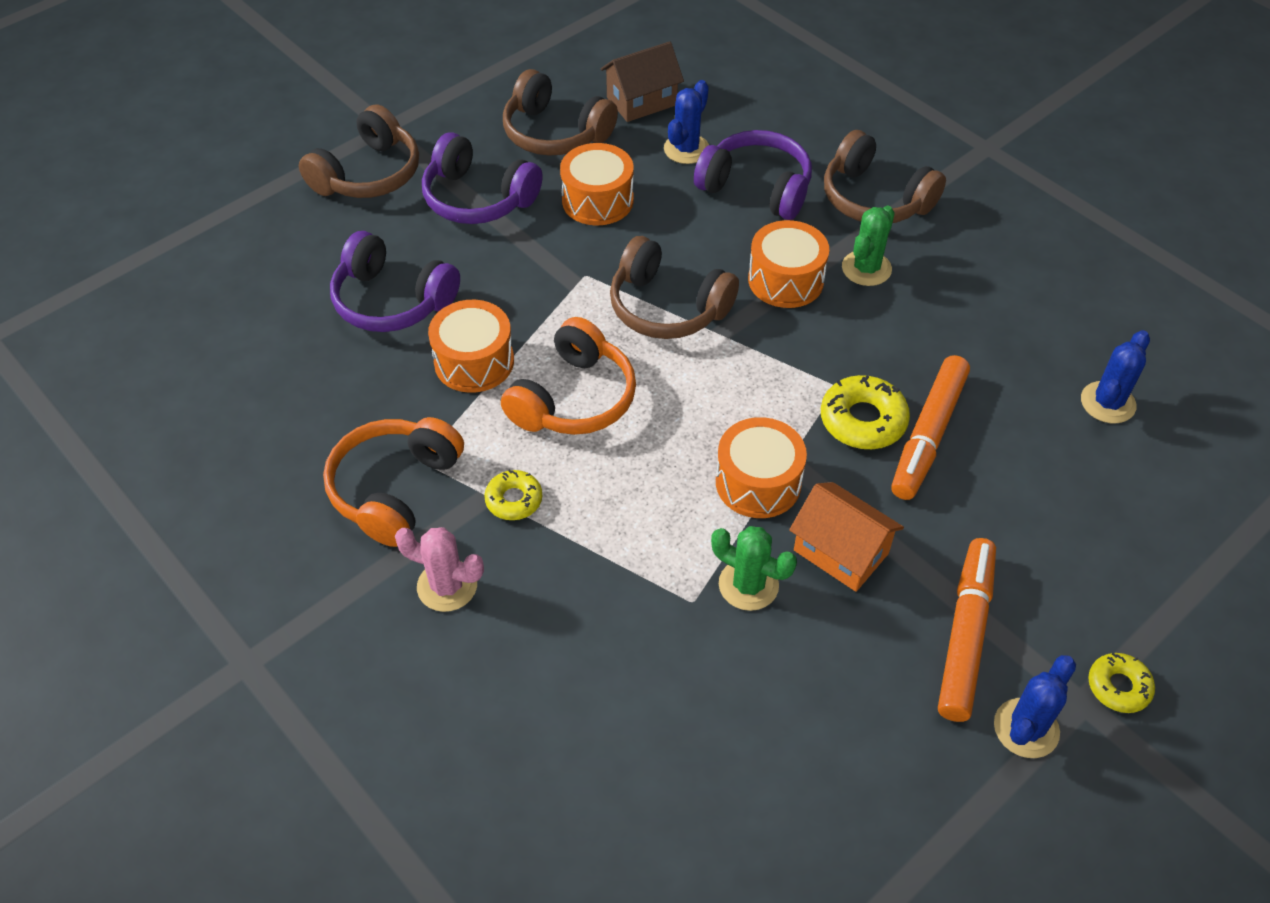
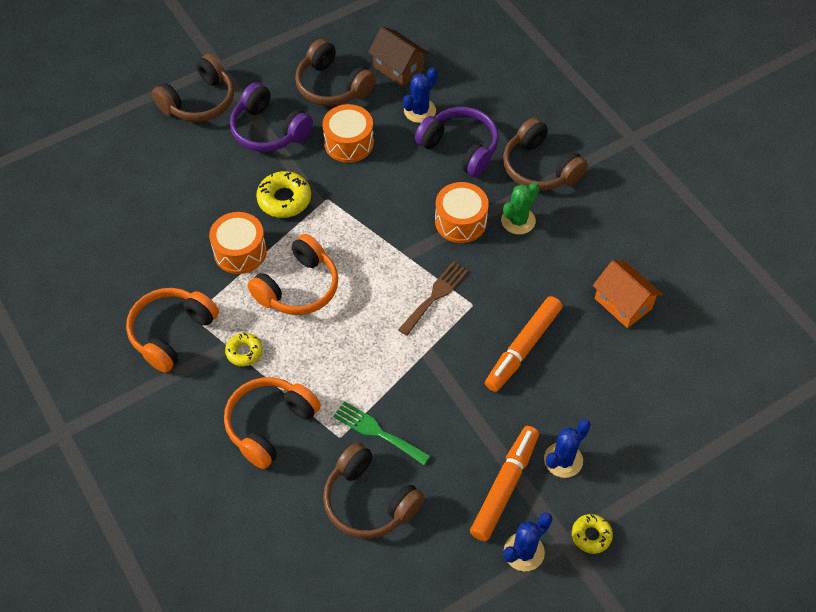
camera: 10 degrees right, 5 degrees up
purple headphones [330,231,460,332] -> none
pink cactus [395,527,484,612] -> none
brown house [601,41,684,122] -> brown house turned 60 degrees clockwise [368,27,429,87]
brown headphones [610,236,739,339] -> brown headphones moved to [323,442,425,539]
green cactus [711,526,797,611] -> green fork [333,401,430,465]
orange drum [716,417,807,518] -> none
orange house [789,482,904,592] -> orange house moved to [593,260,662,328]
yellow donut [821,375,910,449] -> yellow donut moved to [256,171,311,218]
blue cactus [1081,330,1150,423] -> blue cactus moved to [544,419,591,478]
none -> orange headphones [224,377,321,469]
none -> brown fork [398,261,468,336]

